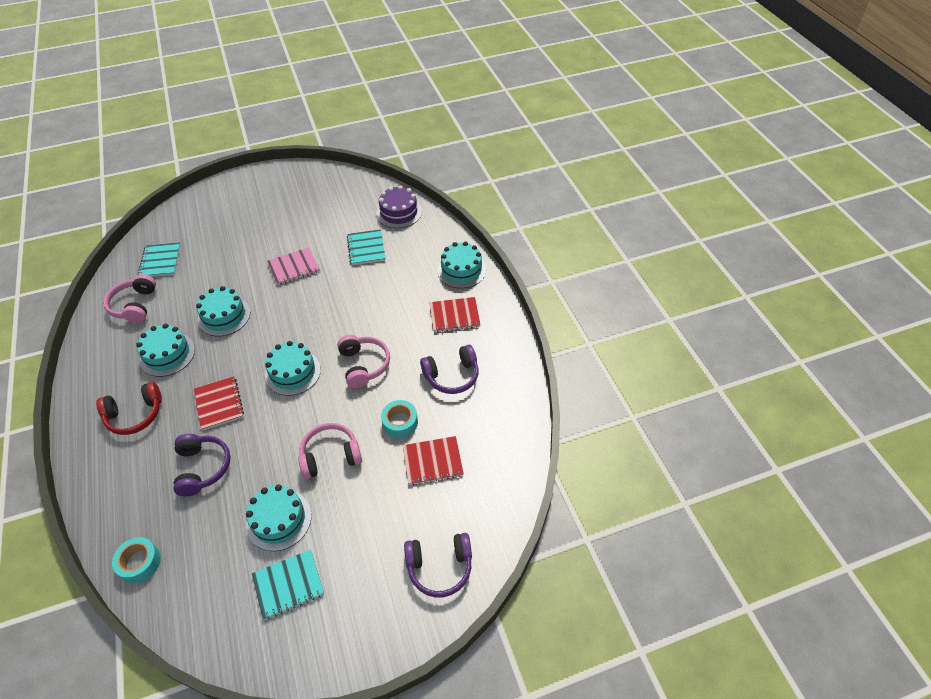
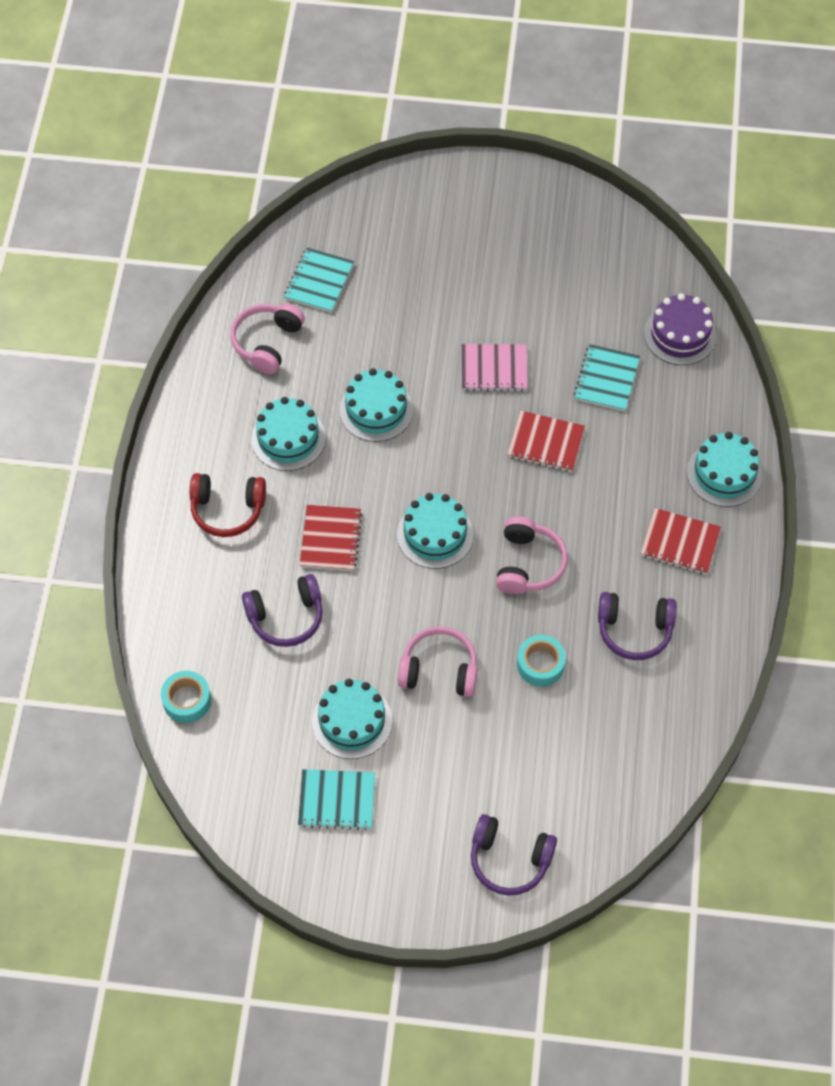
camera: 25 degrees right, 10 degrees up
purple headphones [173,434,230,496] -> purple headphones turned 60 degrees clockwise [242,574,323,647]
red notebook [403,436,464,485] -> red notebook moved to [507,411,585,472]

